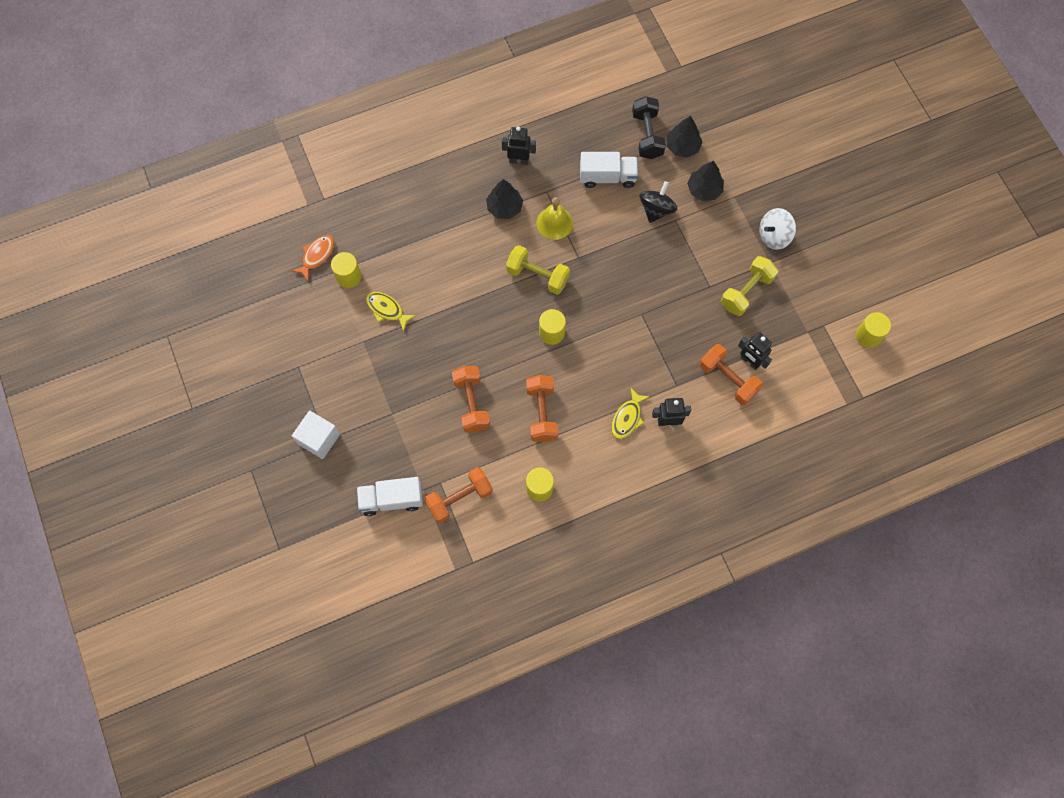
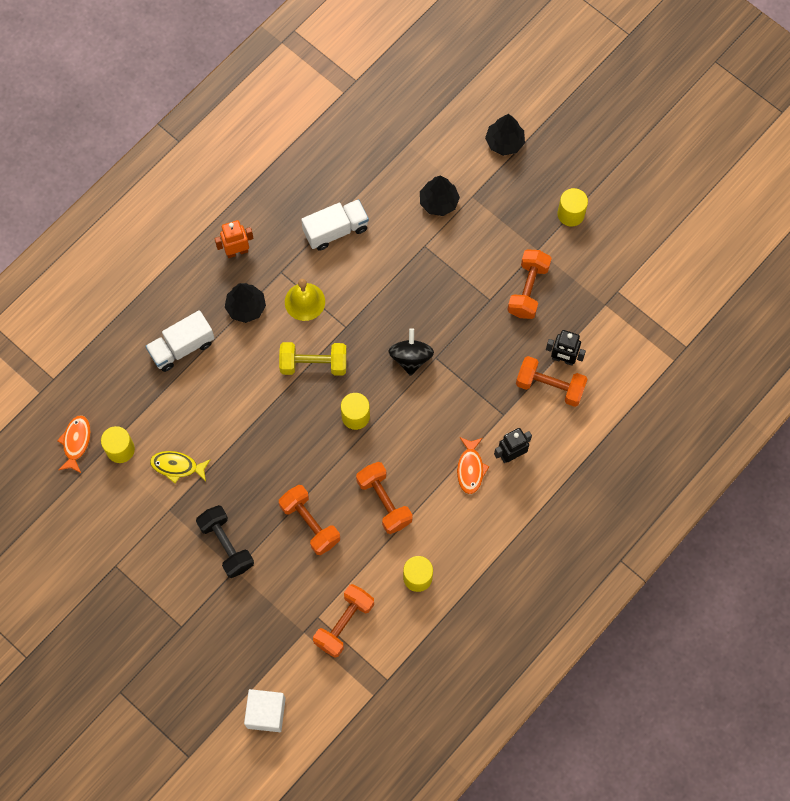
camera: 25 degrees left, 0 degrees up
white cube [292,410,340,459] -> white cube moved to [244,689,286,732]
white truck [357,477,423,516] -> white truck moved to [145,310,215,372]
black robot [502,126,536,165] -> orange robot [215,220,254,258]
yellow fish [611,387,650,439] -> orange fish [457,437,490,494]
black dumbbell [632,96,666,159] -> black dumbbell moved to [196,505,254,578]
black spinning top [640,181,677,223] -> black spinning top moved to [389,328,434,376]
black tree [667,116,703,158] -> black tree moved to [485,114,525,156]
yellow dumbbell [721,256,778,316] -> orange dumbbell [507,250,552,319]
white spinning top [759,208,796,250] -> none
yellow cylinder [856,312,891,348] -> yellow cylinder moved to [557,188,588,226]

